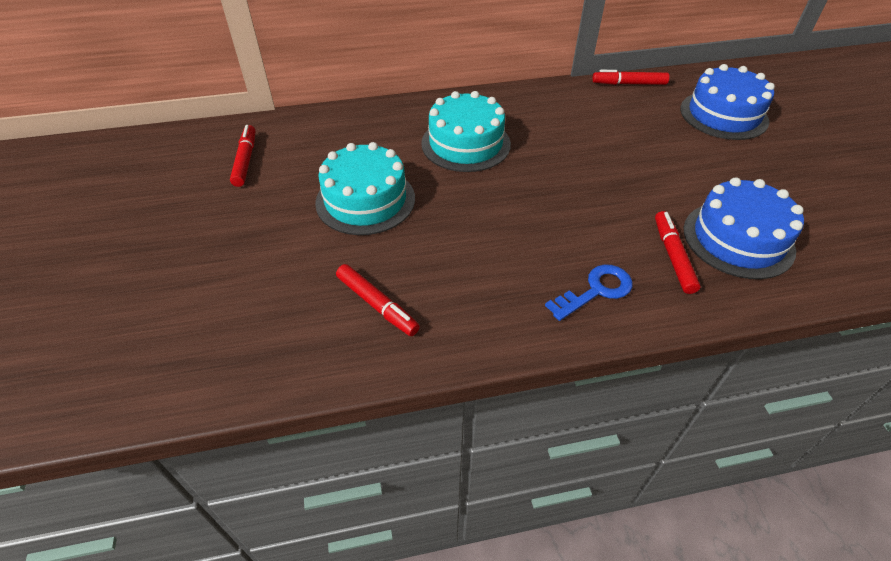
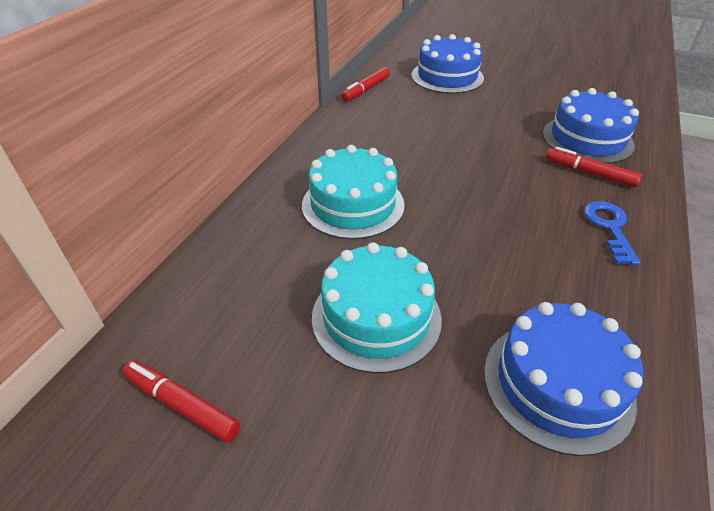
camera: 55 degrees left, 5 degrees down
red marker [336,264,420,336] -> blue cake [484,302,644,456]

